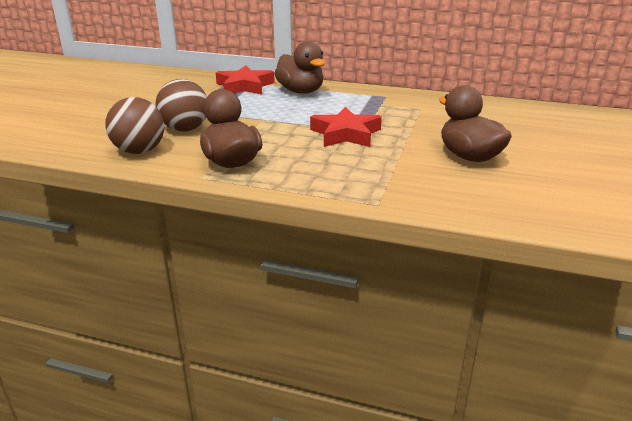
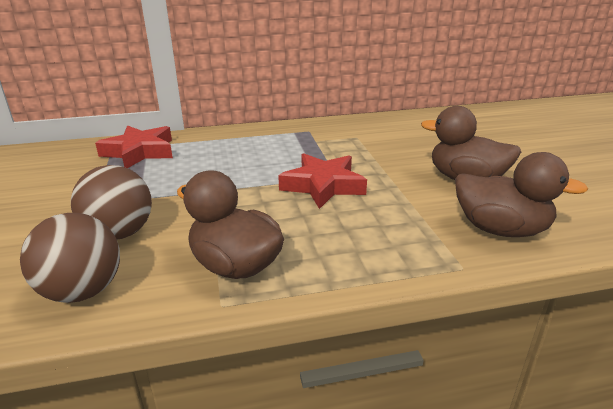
camera: 30 degrees left, 0 degrees up
brown duck [274,41,325,94] -> brown duck moved to [455,152,588,237]

